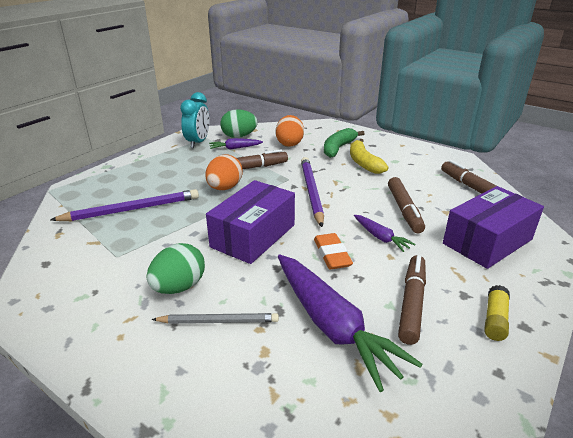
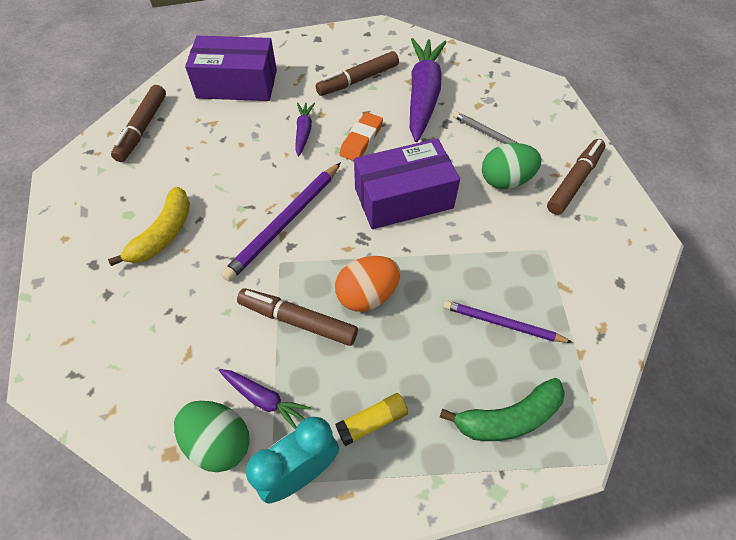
camera: 140 degrees left, 25 degrees up
purple pencil [50,189,199,221] -> purple pencil [443,300,573,343], size x0.64
orange egg [275,115,304,147] -> none
green banana [324,128,364,158] -> green banana moved to [440,378,565,441]
brown marker [388,177,425,233] -> brown marker moved to [547,139,605,215]
yellow glue stick [484,285,510,341] -> yellow glue stick moved to [335,393,408,446]

